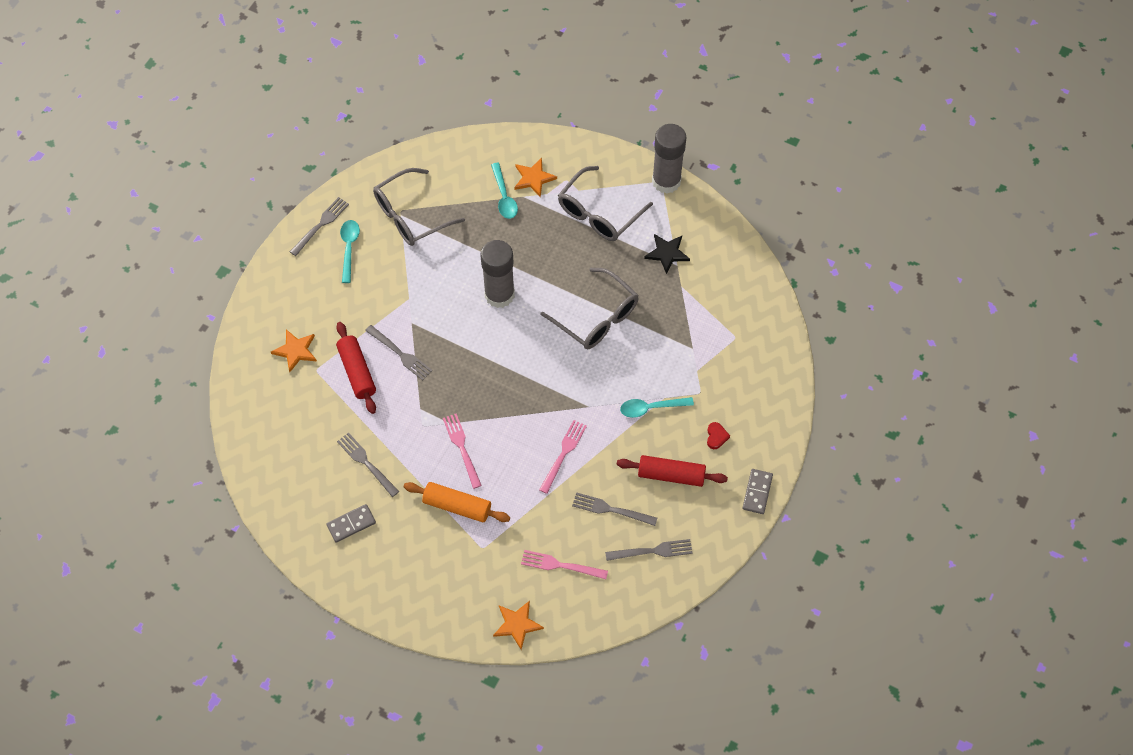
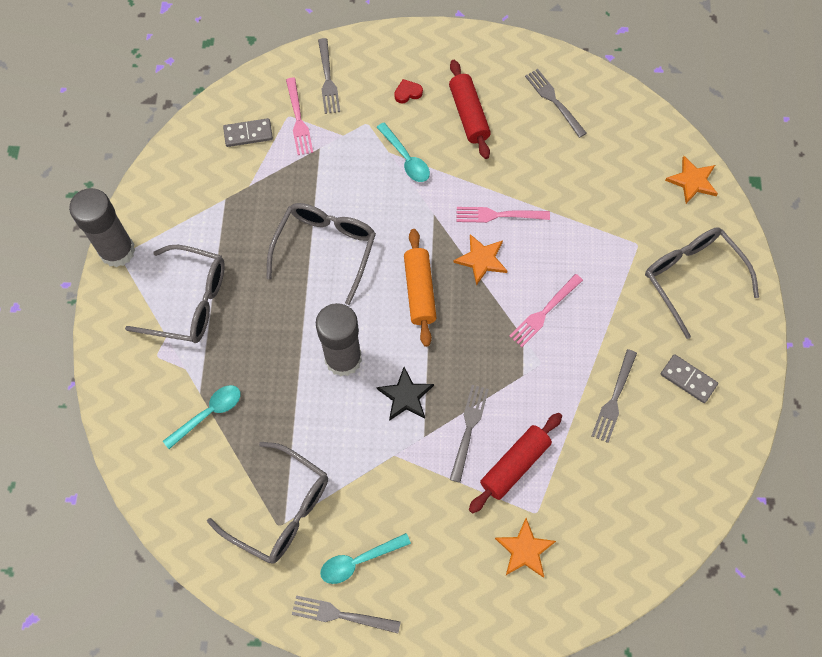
camera: 115 degrees left, 5 degrees up
orange rolling pin [404,482,510,522] -> orange rolling pin moved to [404,229,437,347]
orange star [514,158,557,198] -> orange star moved to [453,234,507,285]
pink fork [521,550,608,579] -> pink fork moved to [286,78,313,155]
grey fork [572,492,657,526] -> grey fork moved to [318,38,340,114]
black star [644,234,690,274] -> black star moved to [377,367,434,421]
grey domino [743,469,773,514] -> grey domino moved to [223,118,273,147]
none -> grey glasses [645,227,759,339]

